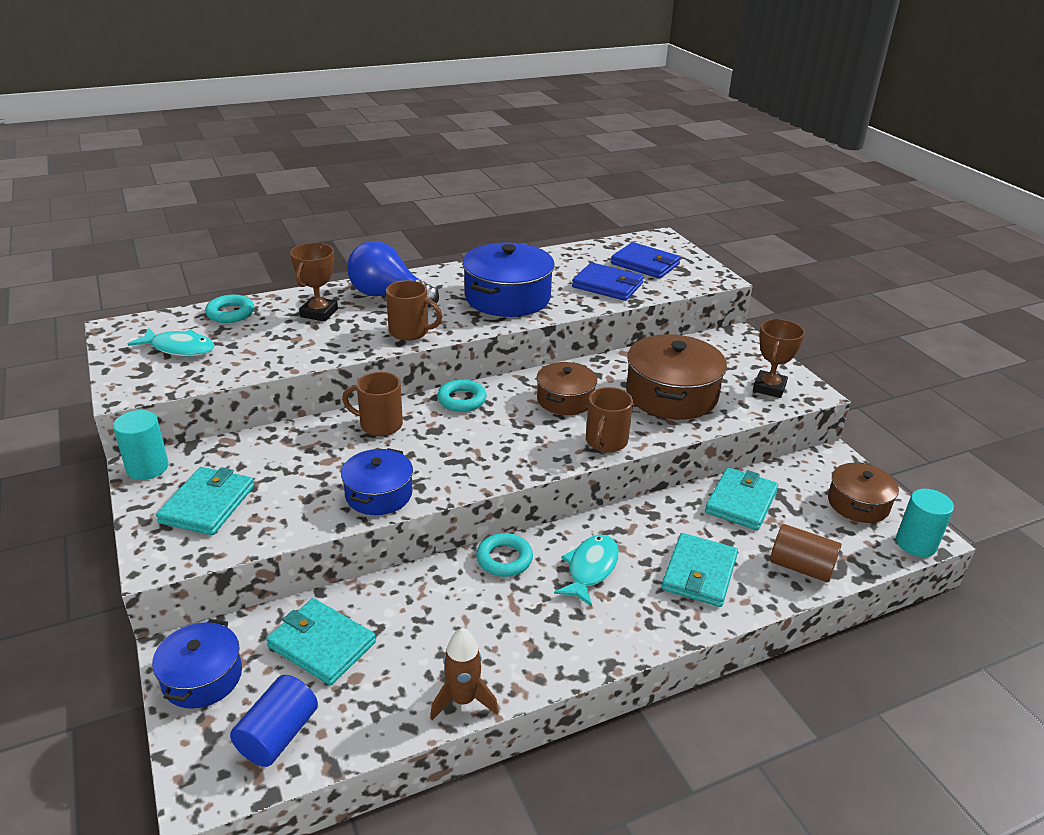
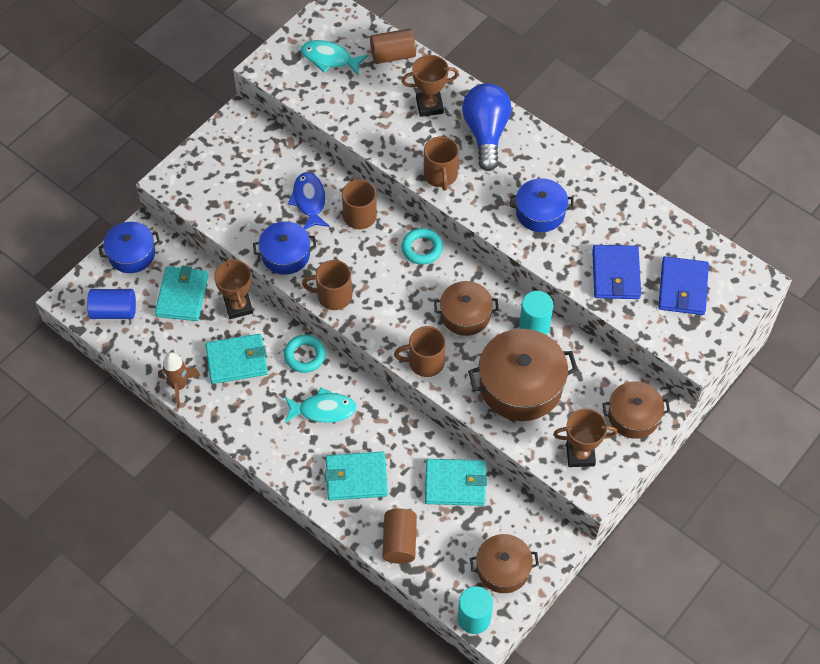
camera: 65 degrees right, 25 degrees up
turquoise cylinder [113,410,169,480] -> turquoise cylinder moved to [519,291,553,335]
turquoise fish [128,328,215,356] -> turquoise fish turned 120 degrees clockwise [301,40,368,75]
turquoise wallet [156,467,254,535] -> turquoise wallet moved to [205,334,268,384]
turquoise ring [205,295,254,323] -> brown cylinder [370,28,416,64]
blue pot [462,242,555,317] -> blue pot [510,178,574,232], size x0.61
none -> brown trophy [214,257,253,319]
none -> blue fish [288,172,330,229]
none -> brown mug [302,260,352,310]
none -> brown pot [602,381,670,439]

